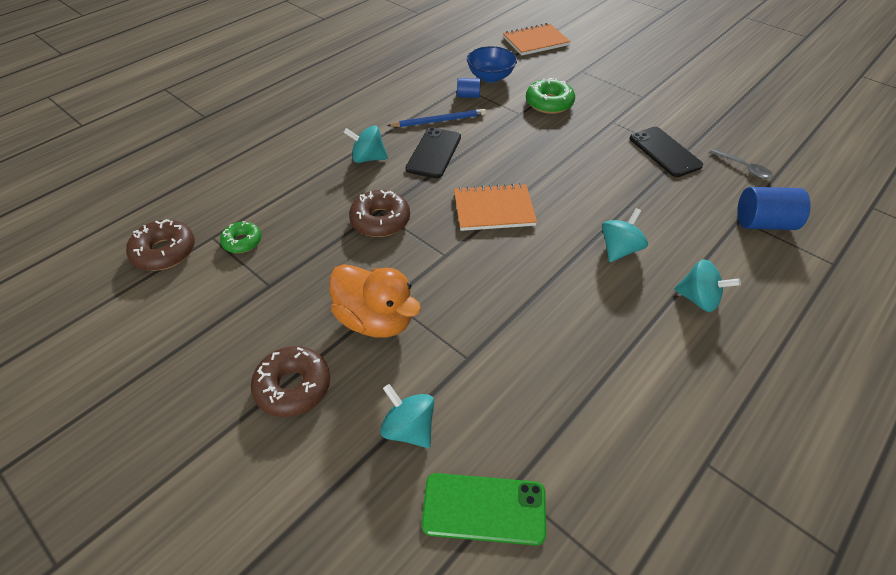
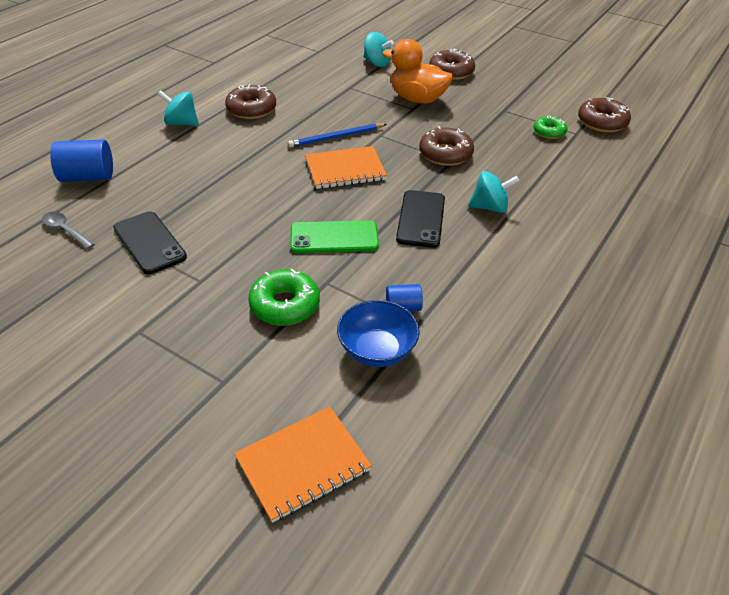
camera: 170 degrees right, 5 degrees down
blue pencil [387,109,486,127] -> blue pencil moved to [288,123,387,148]
green phone [422,473,546,545] -> green phone moved to [290,220,379,253]
turquoise spinning top [602,208,648,262] -> none
none -> brown donut [225,84,276,119]

